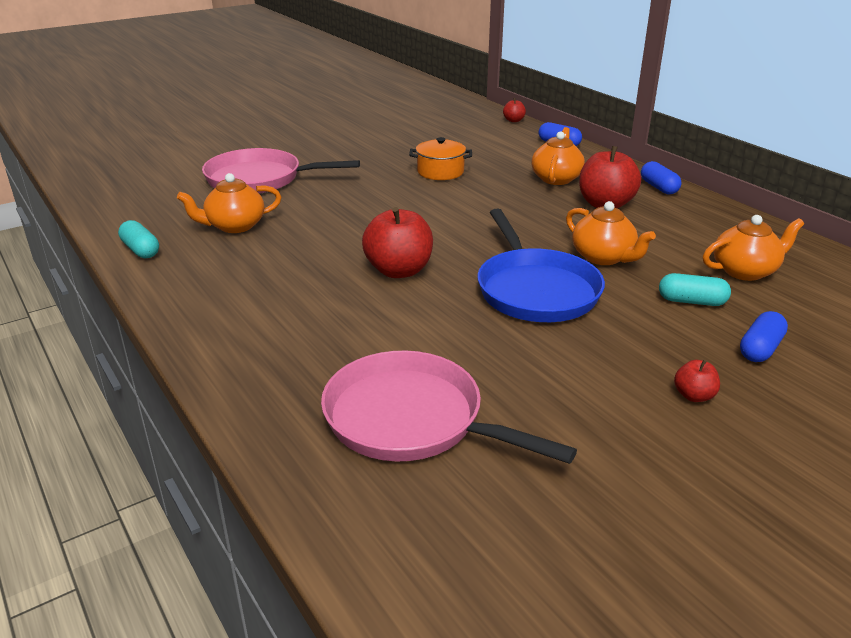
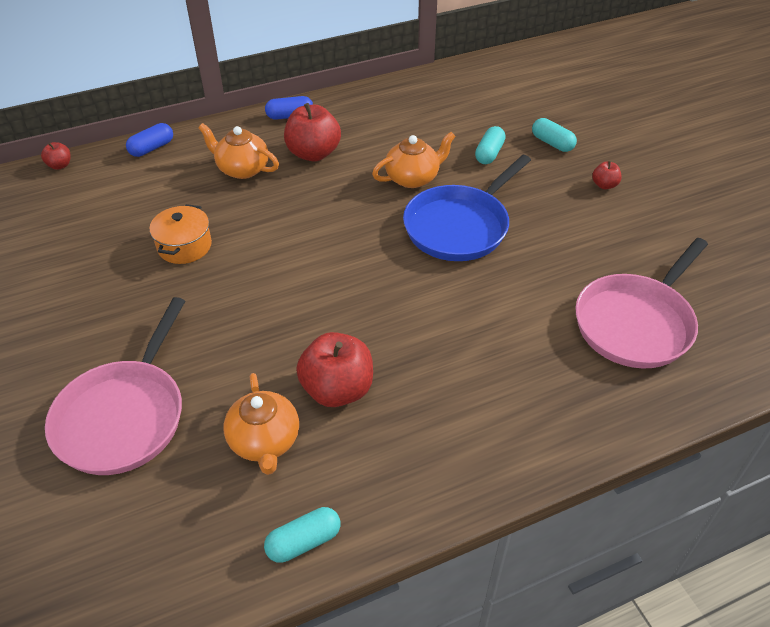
camera: 80 degrees left, 15 degrees up
red apple [362,207,433,278] -> red apple moved to [296,332,373,407]
blue pan [477,209,605,322] -> blue pan turned 135 degrees clockwise [403,155,531,261]
orange teapot [703,215,804,281] -> none
blue capsule [740,311,788,362] -> turquoise capsule [532,118,577,152]

